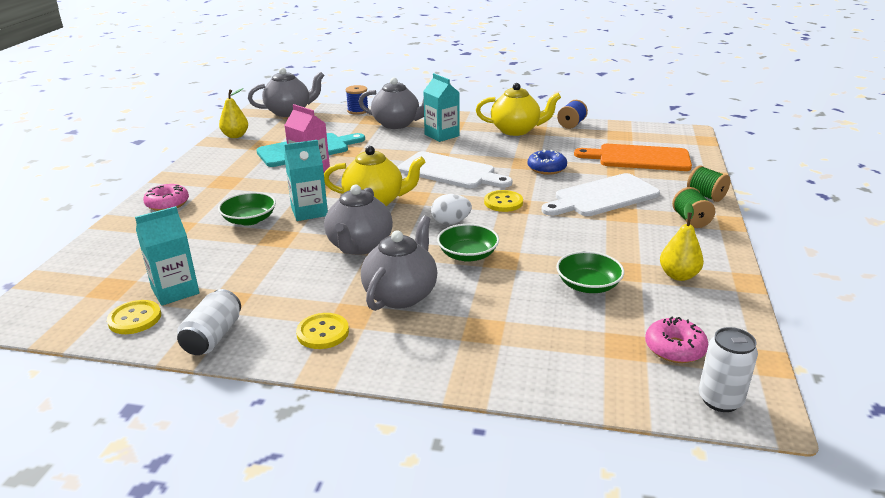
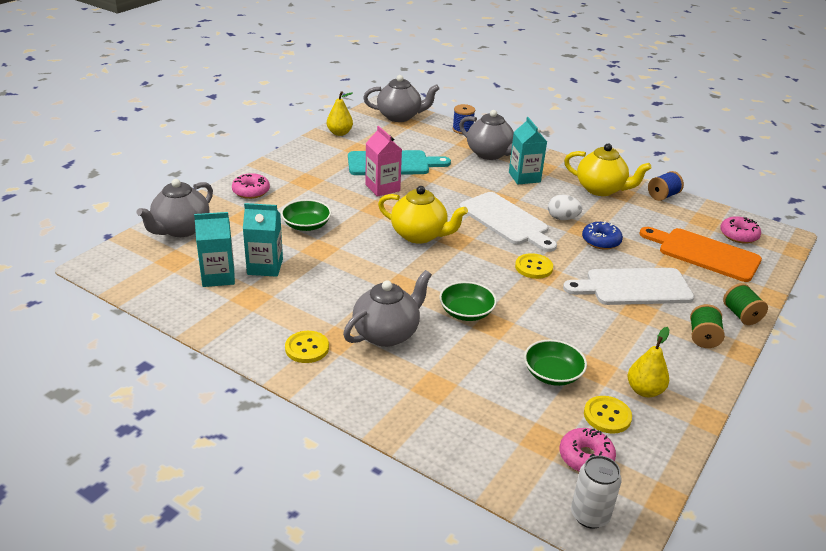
camera: 20 degrees right, 5 degrees up
yellow button [107,300,161,334] -> yellow button moved to [584,396,632,434]
white can [177,289,241,355] -> none
turquoise carton [284,140,328,221] -> turquoise carton moved to [243,203,283,277]
grey teapot [324,184,393,255] -> grey teapot moved to [136,179,213,237]
white egg [431,194,472,225] -> white egg moved to [548,195,582,220]
none -> pink donut [720,216,761,244]

